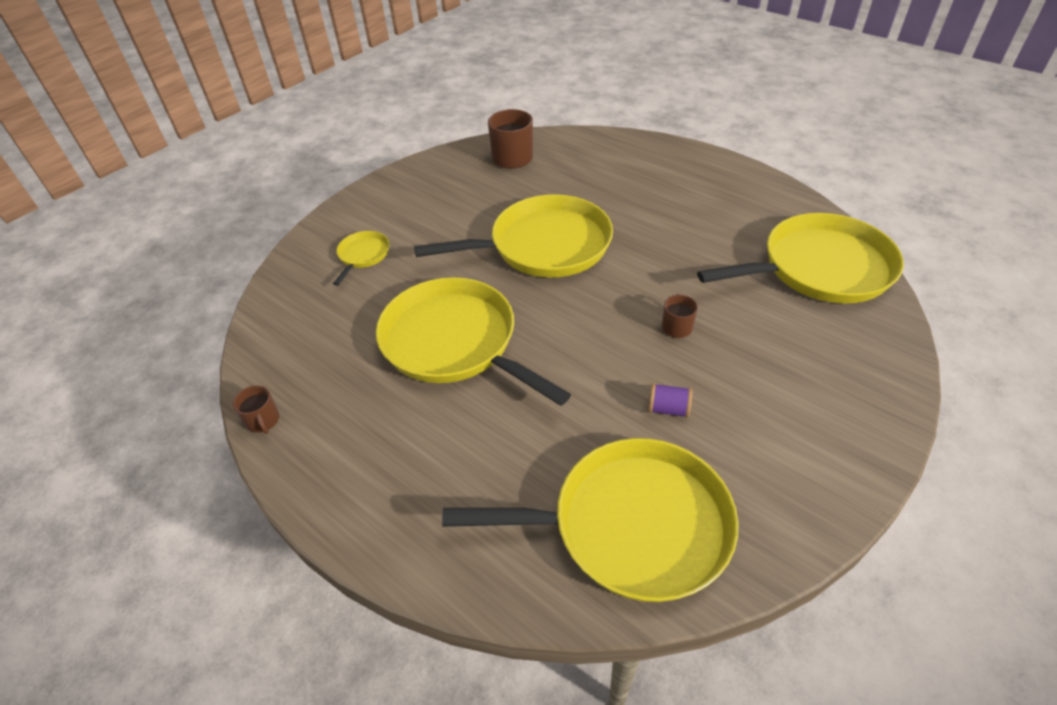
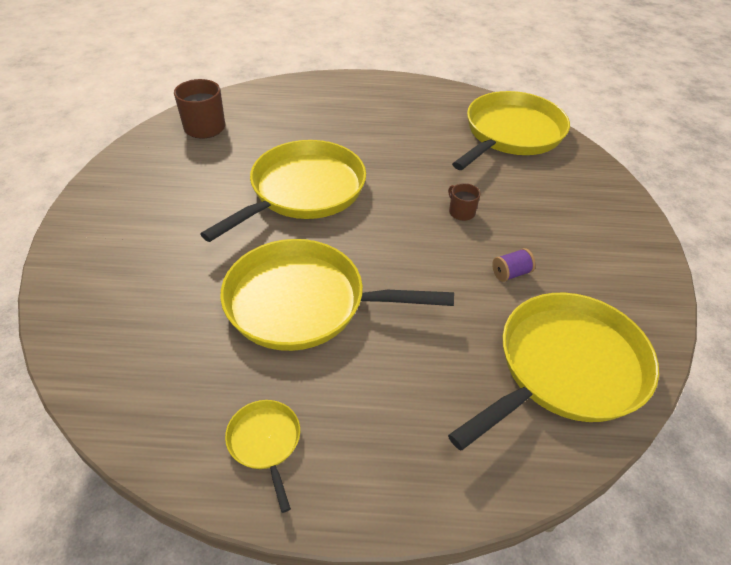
camera: 40 degrees left, 0 degrees up
brown mug [233,385,279,434] -> none
yellow pan [333,231,389,286] -> yellow pan moved to [225,400,300,513]

